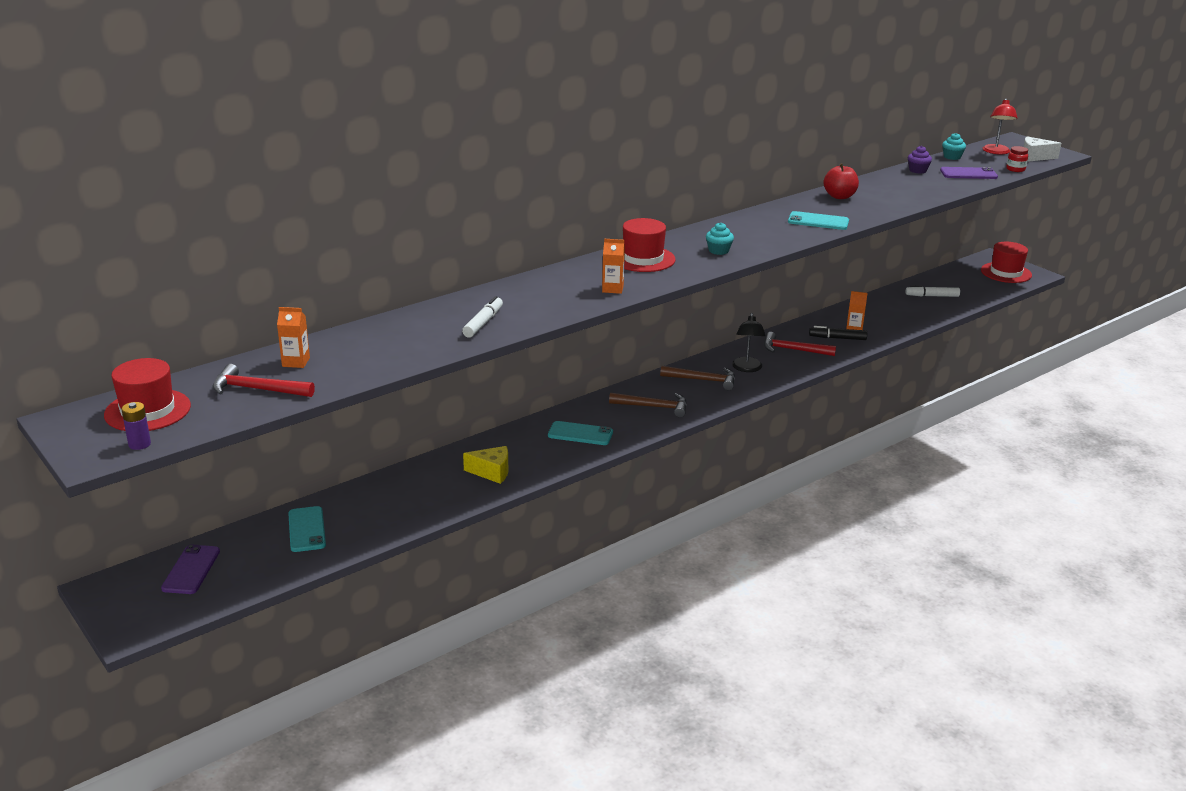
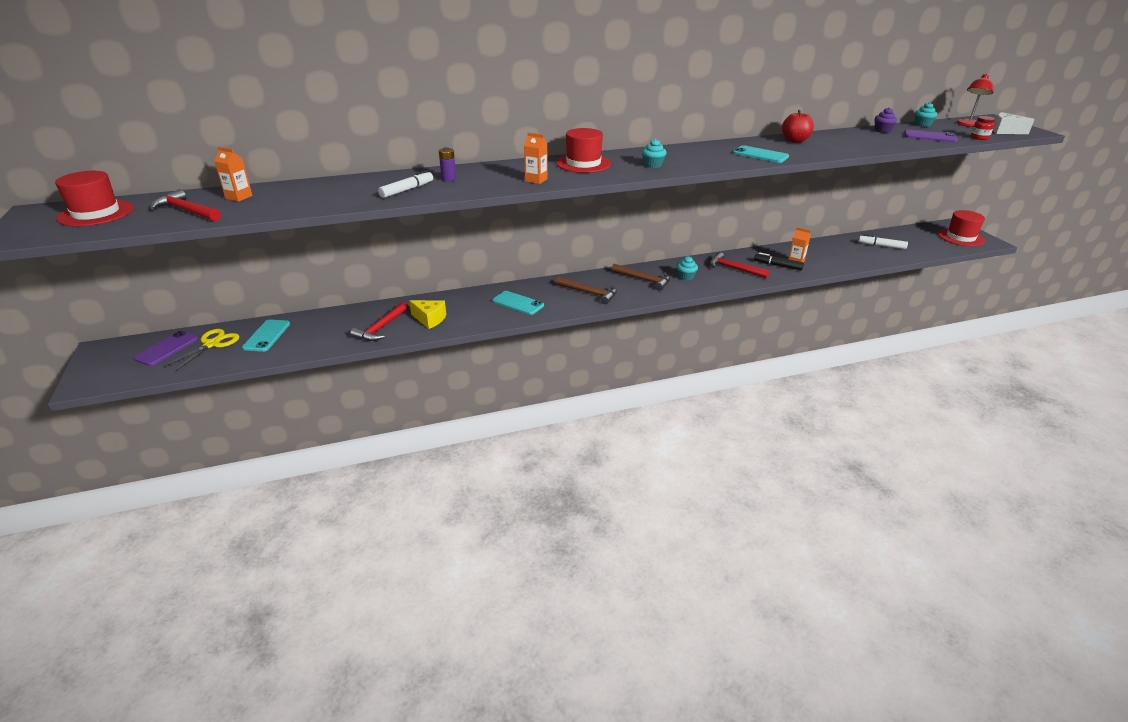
camera: 20 degrees right, 5 degrees up
purple battery [121,402,151,450] -> purple battery moved to [439,147,456,182]
black lamp [732,313,766,372] -> turquoise cupcake [677,256,698,281]
none -> yellow scissors [163,329,239,372]
none -> red hammer [350,302,409,341]

